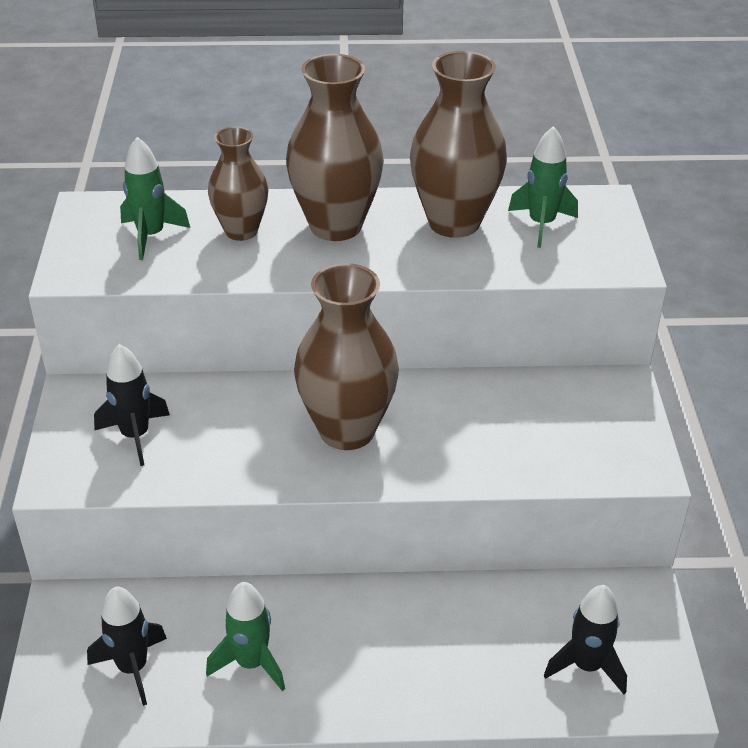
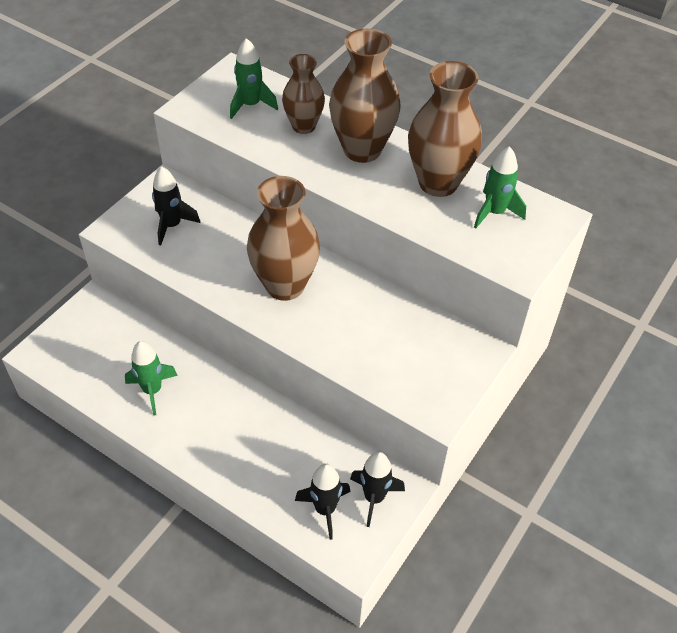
camera: 35 degrees right, 10 degrees up
black rocket [87,586,167,706] -> black rocket moved to [350,452,405,527]

